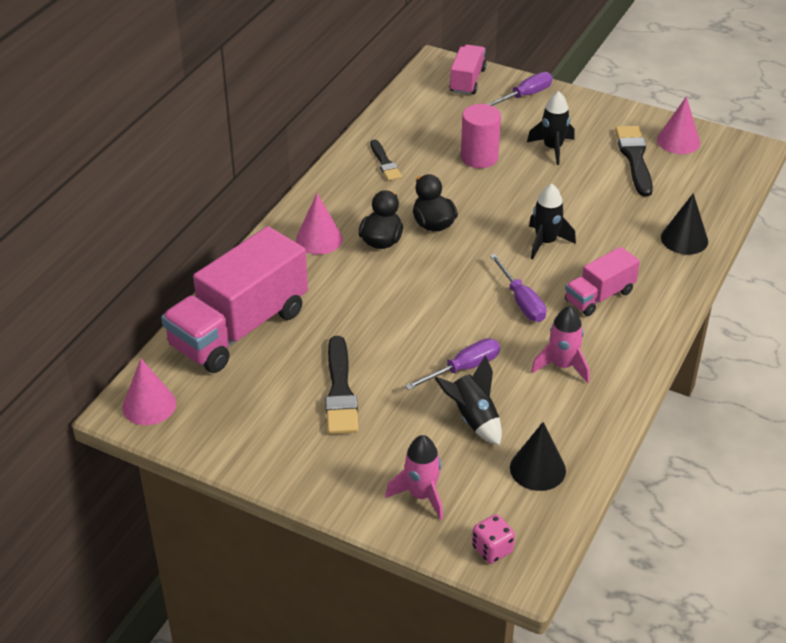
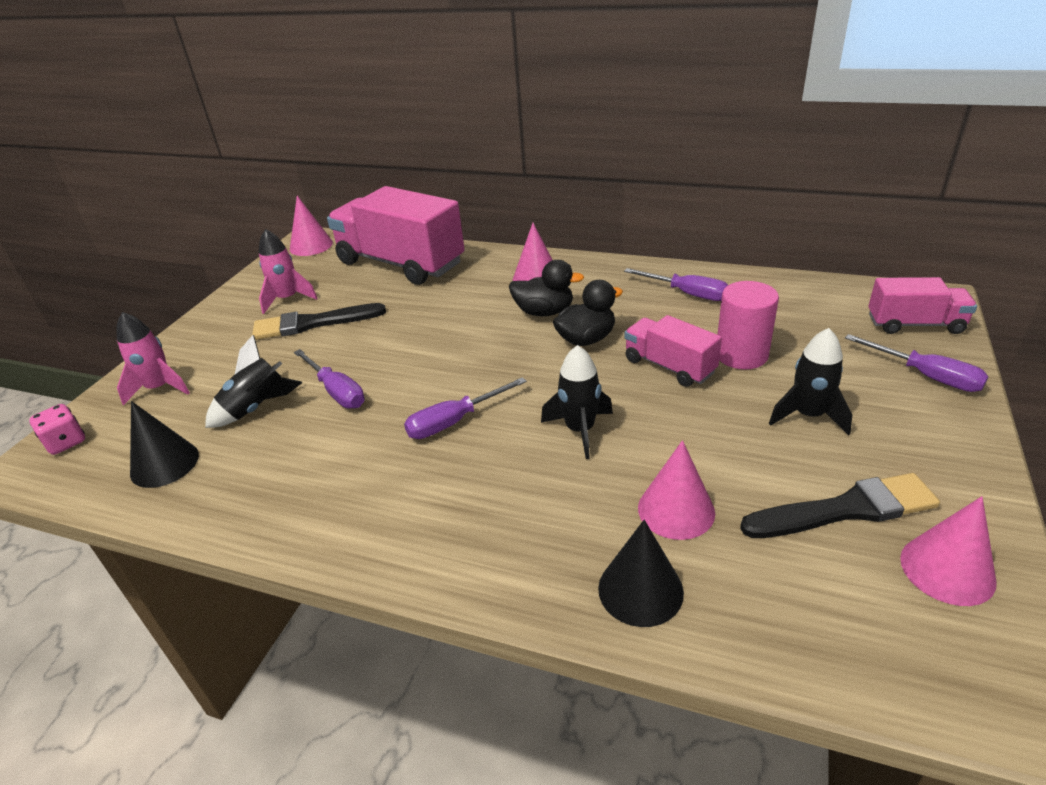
camera: 85 degrees right, 5 degrees down
black brush [370,139,402,181] -> purple screwdriver [624,268,728,301]
pink rocket [531,306,590,383] -> pink rocket moved to [259,229,318,314]
pink truck [565,247,640,316] -> pink truck moved to [624,315,722,387]
none -> pink cone [638,440,715,540]

